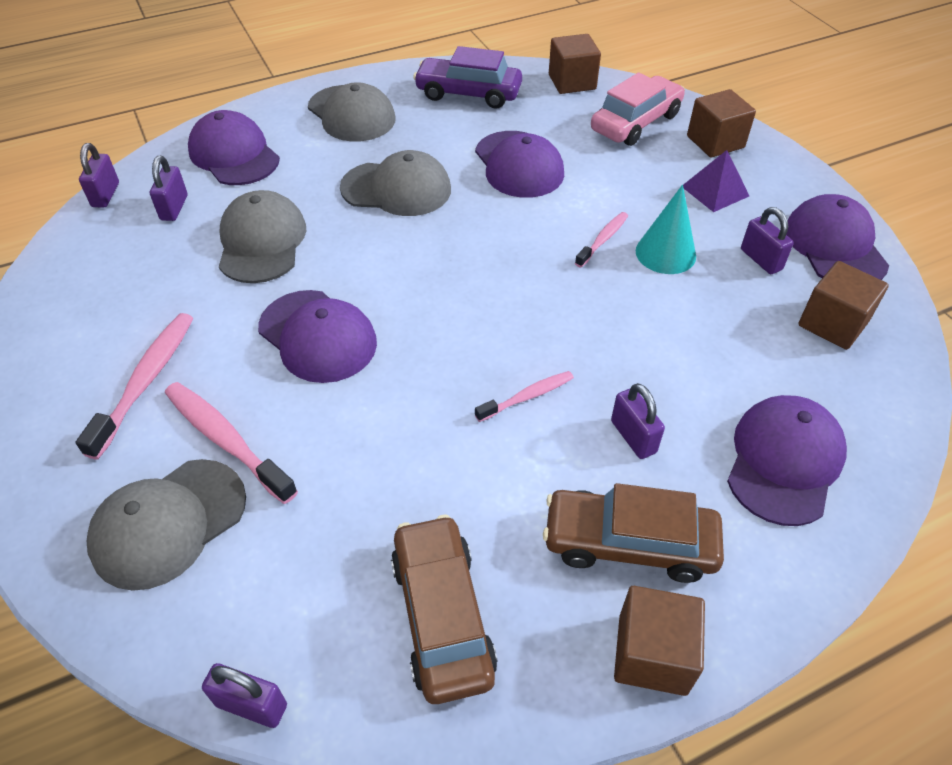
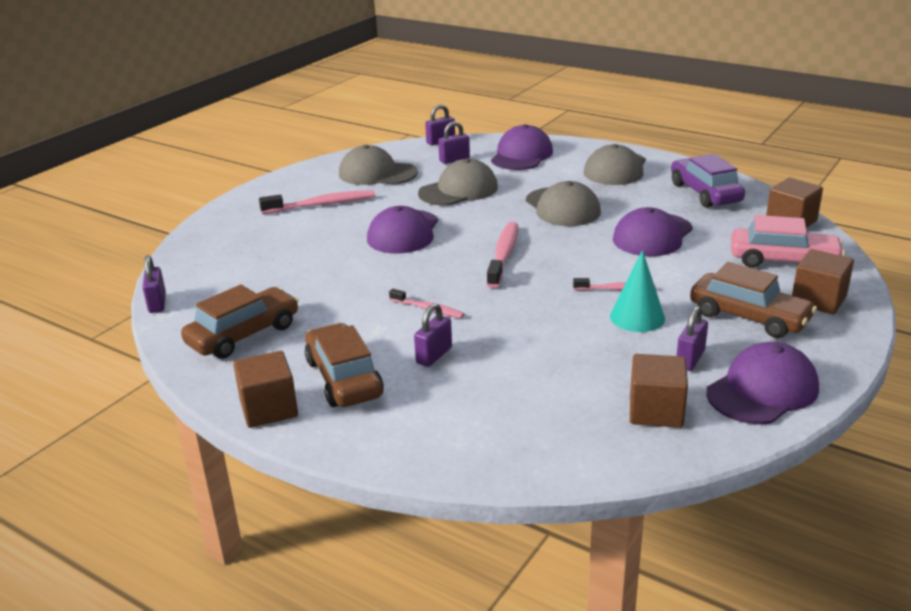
camera: 60 degrees right, 20 degrees down
grey cap [87,459,246,591] -> grey cap moved to [339,145,418,185]
pink toothbrush [165,382,298,504] -> pink toothbrush moved to [487,222,518,288]
purple pyramid [683,150,749,212] -> brown car [690,262,817,338]
purple cap [727,395,847,526] -> none

